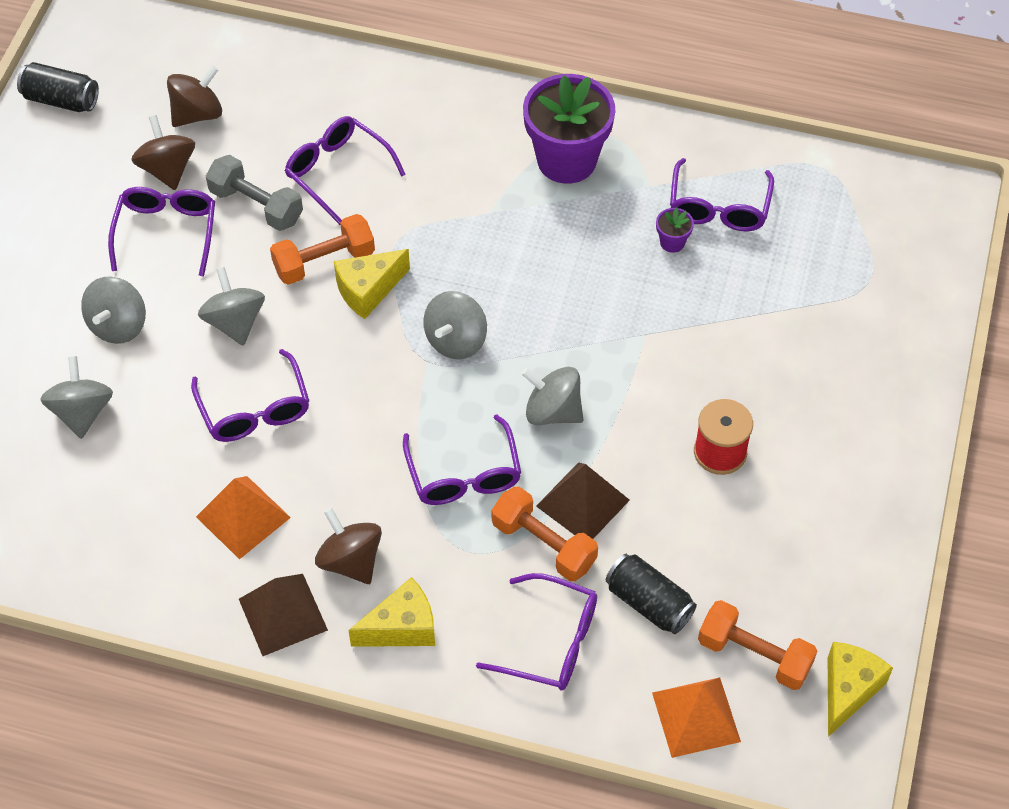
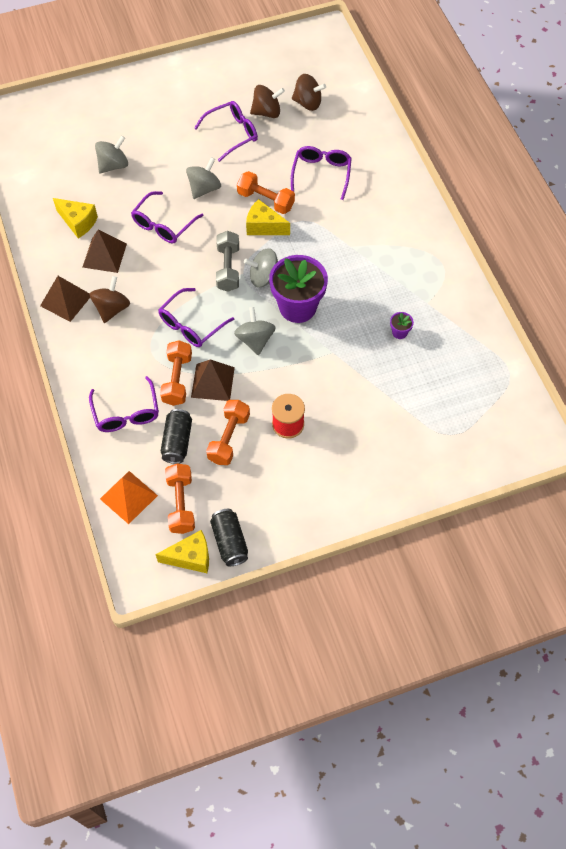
camera: 55 degrees right, 5 degrees up
black can [17,62,99,112] -> black can moved to [210,509,248,566]
grey spinning top [81,276,146,344] -> none
brown spinning top [131,115,195,190] -> brown spinning top turned 45 degrees clockwise [250,85,285,118]
orange pyramid [196,476,291,559] -> brown pyramid [83,229,127,273]
grey dumbbell [206,155,303,231] -> grey dumbbell moved to [216,231,239,292]
yellow cheese [348,577,435,647] -> yellow cheese moved to [53,198,98,238]
purple flower pot [523,74,616,184] -> purple flower pot moved to [269,255,328,323]
purple glasses [670,158,774,231] -> none
none -> orange dumbbell [206,400,250,465]

